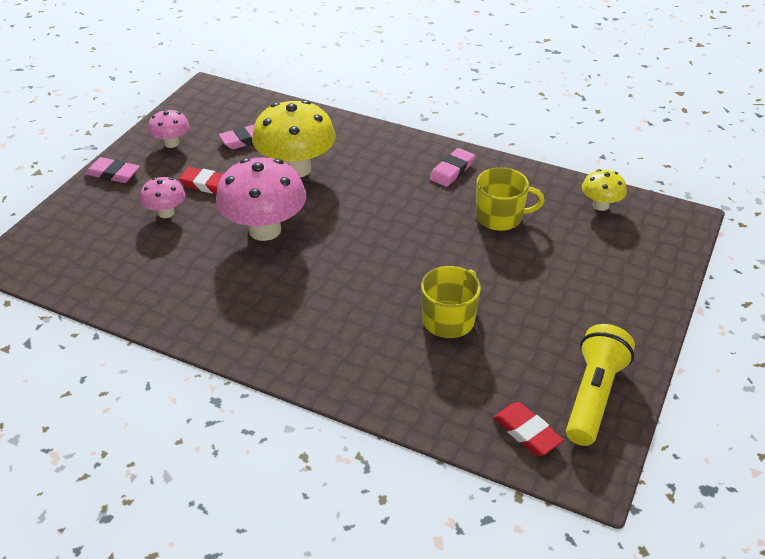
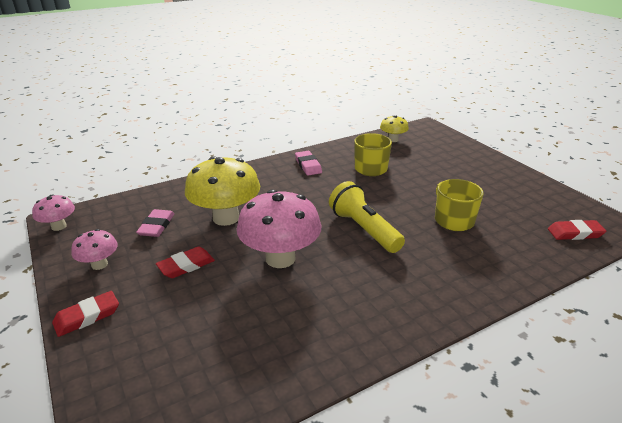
camera: 55 degrees left, 10 degrees down
pink eraser [85,157,140,183] -> red eraser [52,291,119,337]
pink mushroom [140,177,185,218] -> pink mushroom moved to [32,194,75,231]
yellow flashlight [566,324,635,446] -> yellow flashlight moved to [329,181,405,253]

